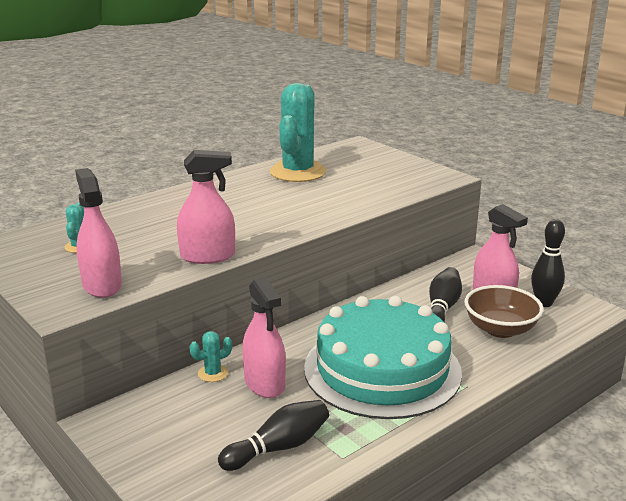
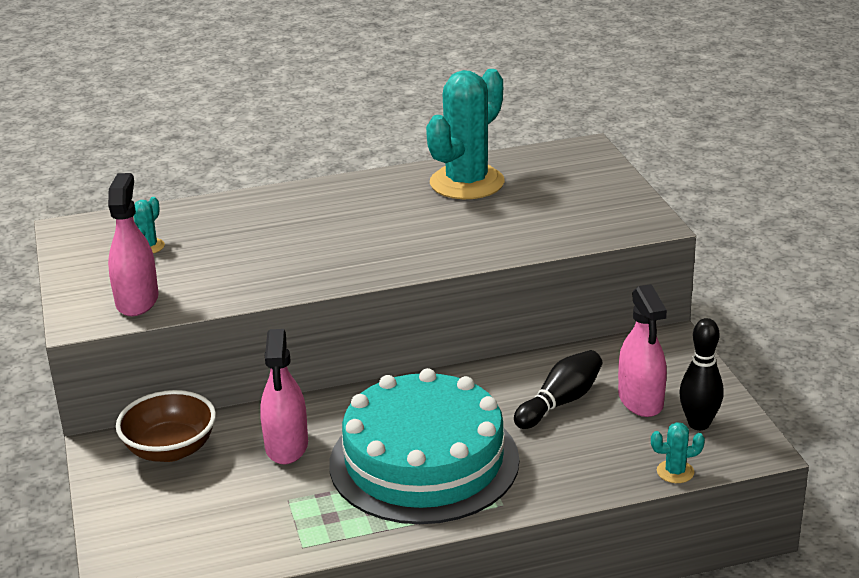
camera: 25 degrees right, 5 degrees up
pink spray bottle [177,150,235,264] -> none
turquoise cactus [190,331,232,382] -> turquoise cactus moved to [651,422,705,483]
black bowling pin [218,400,329,471] -> none
brown bowl [464,285,544,338] -> brown bowl moved to [116,390,216,462]

